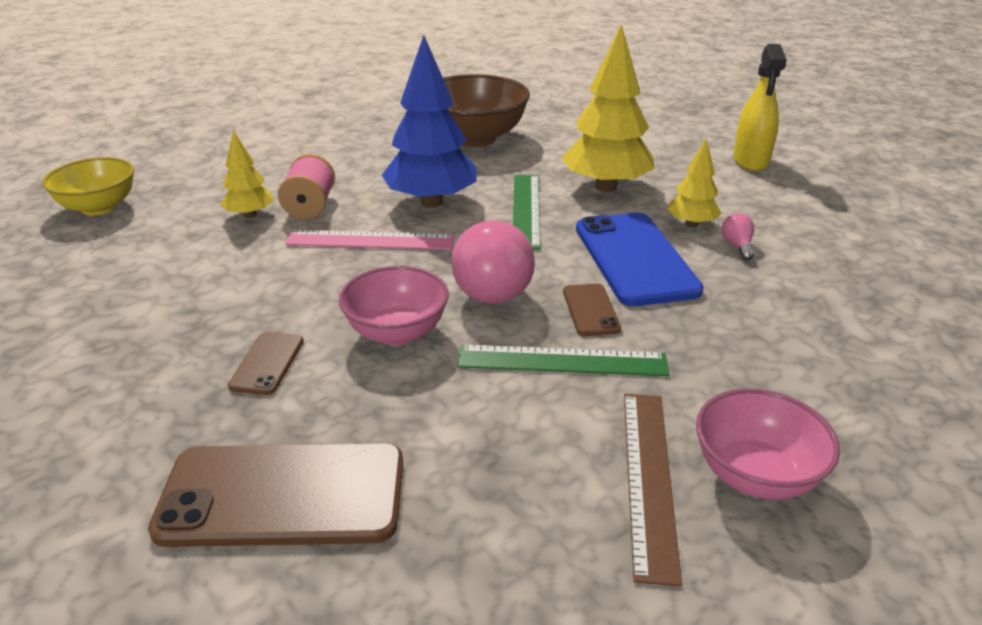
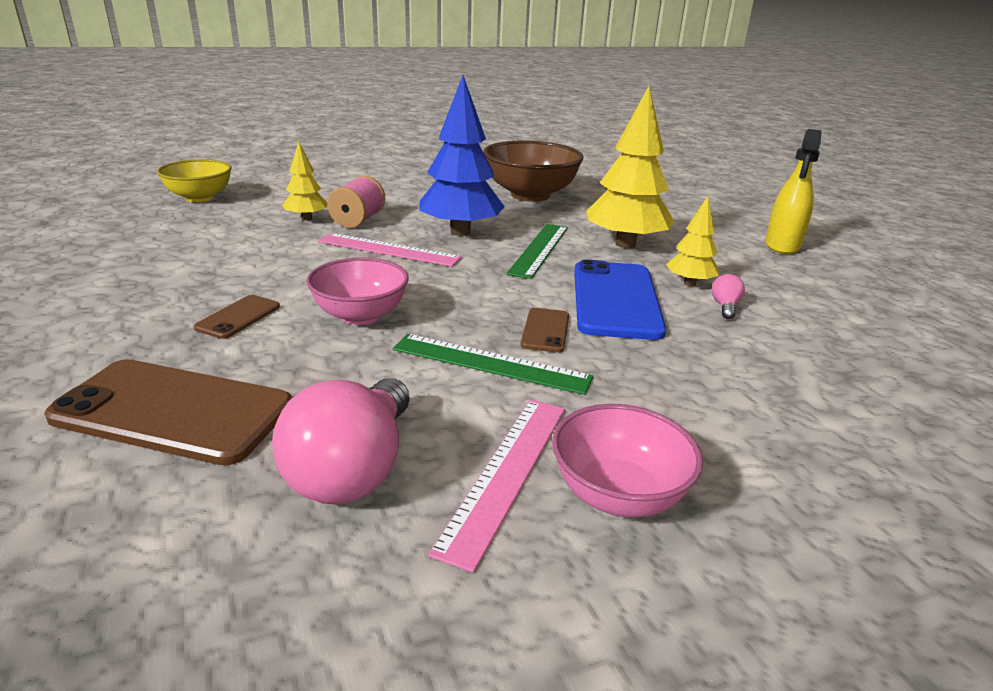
camera: 15 degrees right, 5 degrees down
pink light bulb [451,220,535,304] -> pink light bulb moved to [272,378,410,505]
brown ruler [624,394,682,587] -> pink ruler [428,399,565,573]

